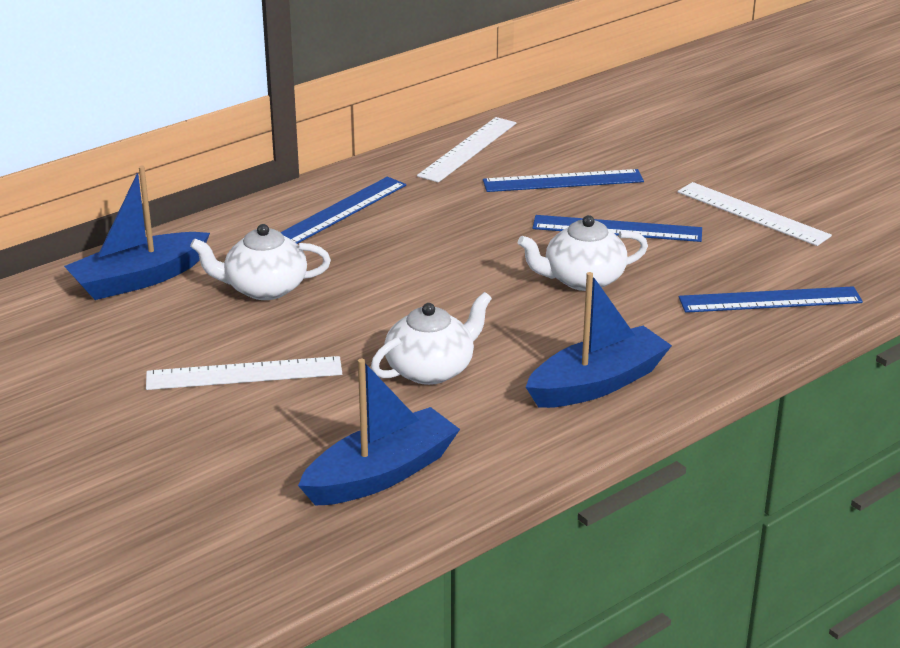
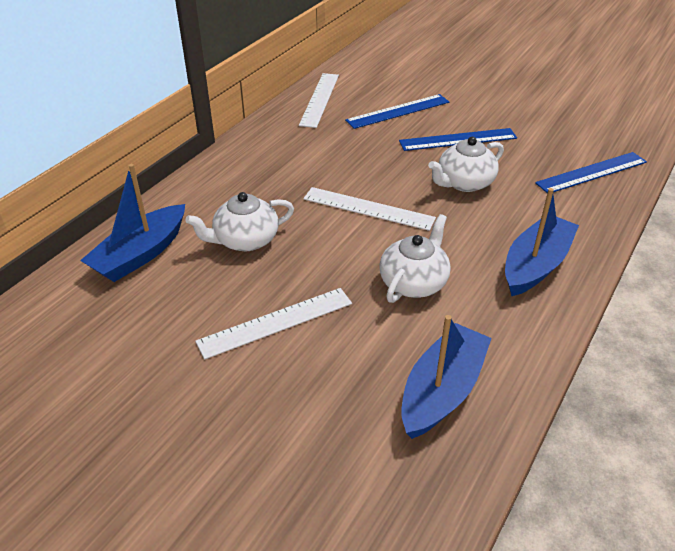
camera: 20 degrees left, 10 degrees up
blue ruler [281,177,406,244] -> none
white ruler [678,182,832,246] -> white ruler moved to [303,187,436,231]

